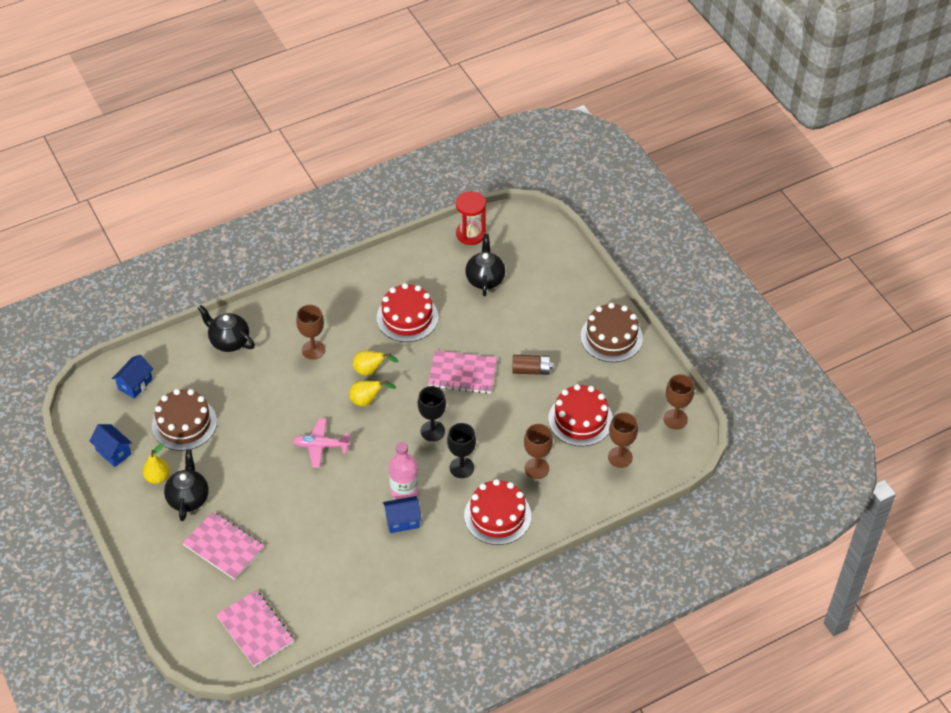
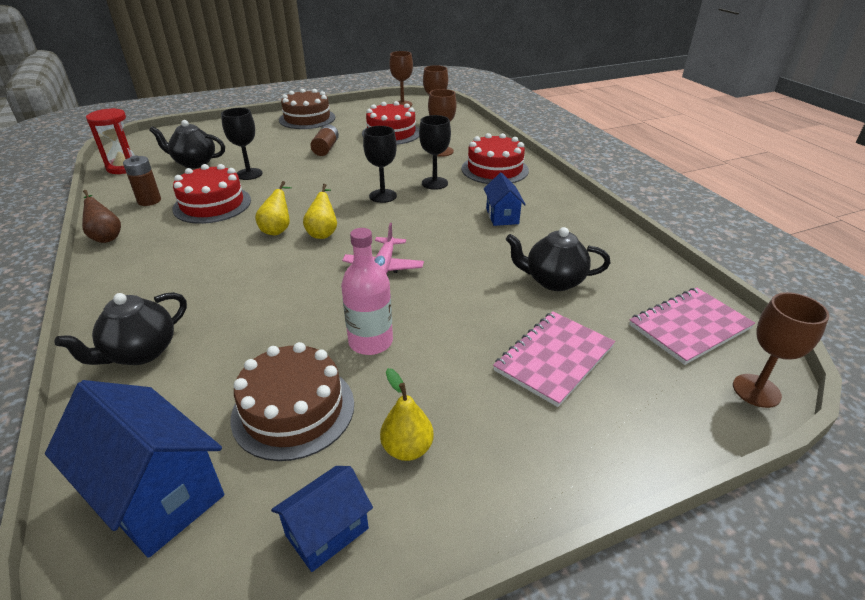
camera: 85 degrees left, 15 degrees down
blue house [112,355,153,399] -> blue house [45,380,224,558], size x1.76
black teapot [164,449,209,521] -> black teapot moved to [506,227,610,291]
brown goblet [296,305,325,360] -> brown goblet moved to [733,292,829,408]
pink bottle [389,442,418,500] -> pink bottle moved to [341,228,393,355]
pink notebook [428,351,497,394] -> none
none -> brown pear [82,190,121,243]
none -> brown battery [123,156,161,206]
none -> black goblet [221,108,263,180]

